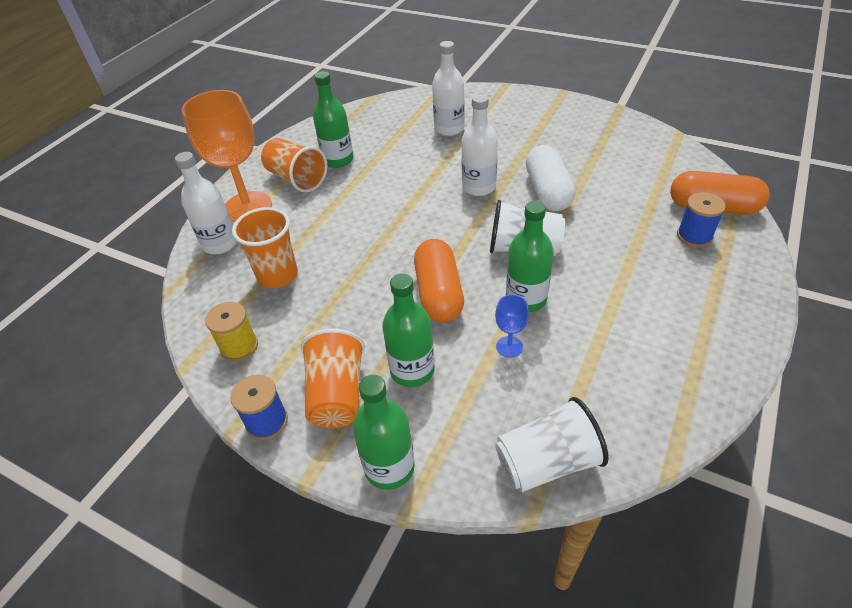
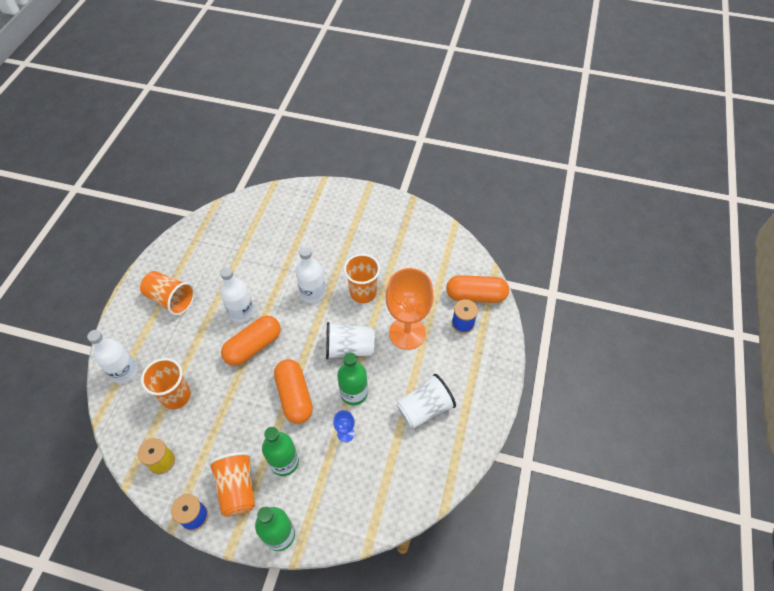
camera: 15 degrees left, 10 degrees up
orange goblet [182,90,272,222] -> orange goblet moved to [386,268,434,350]
green bottle [313,71,354,168] -> none
white bottle [432,41,465,136] -> white bottle moved to [220,267,254,323]
white cup [495,397,609,492] -> white cup moved to [397,374,456,429]
white capsule [526,145,576,211] -> orange cup [344,254,380,303]
none -> orange capsule [221,316,281,366]

